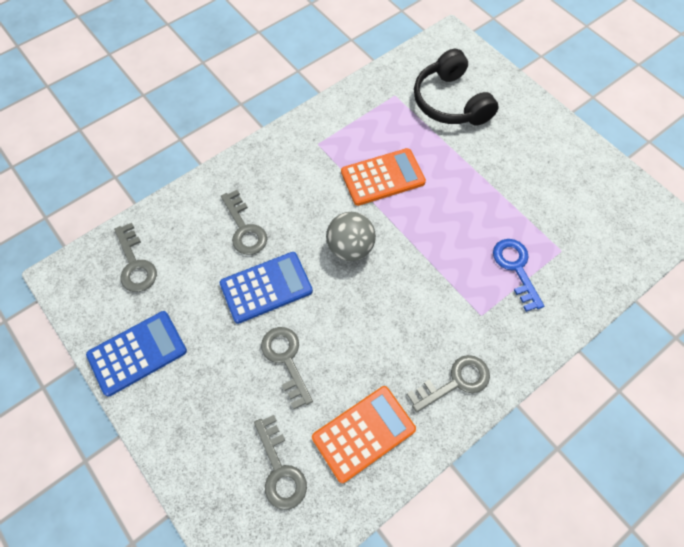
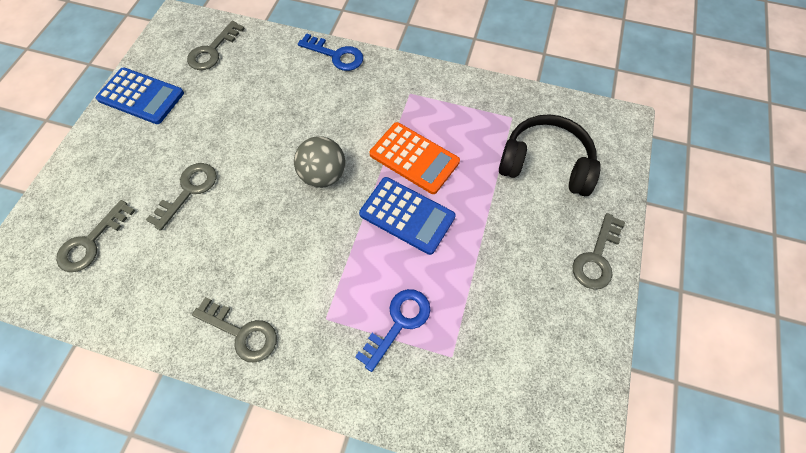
camera: 55 degrees right, 0 degrees up
blue calculator [219,252,313,324] -> blue calculator moved to [359,177,456,255]
grey key [221,190,267,255] -> grey key moved to [572,213,625,289]
orange calculator [312,386,416,483] -> none
black headphones [414,49,499,126] -> black headphones turned 75 degrees clockwise [499,114,601,196]
none -> blue key [298,33,363,71]

